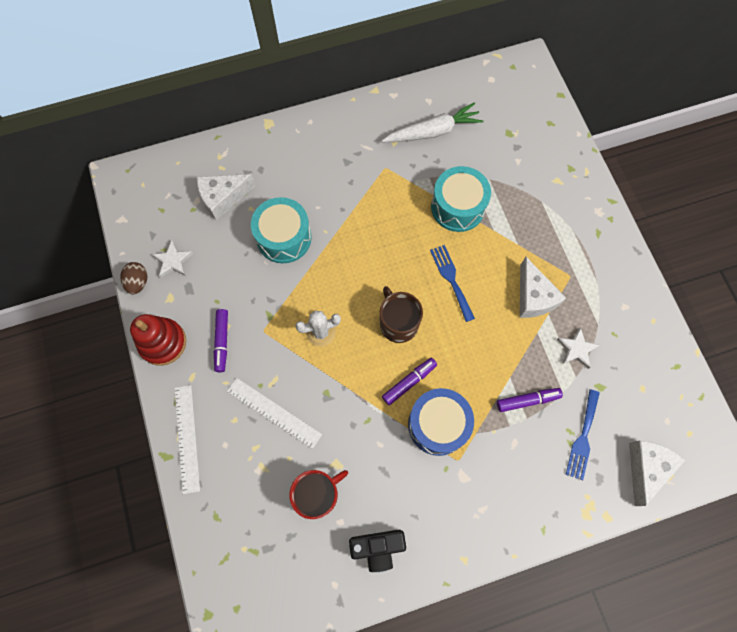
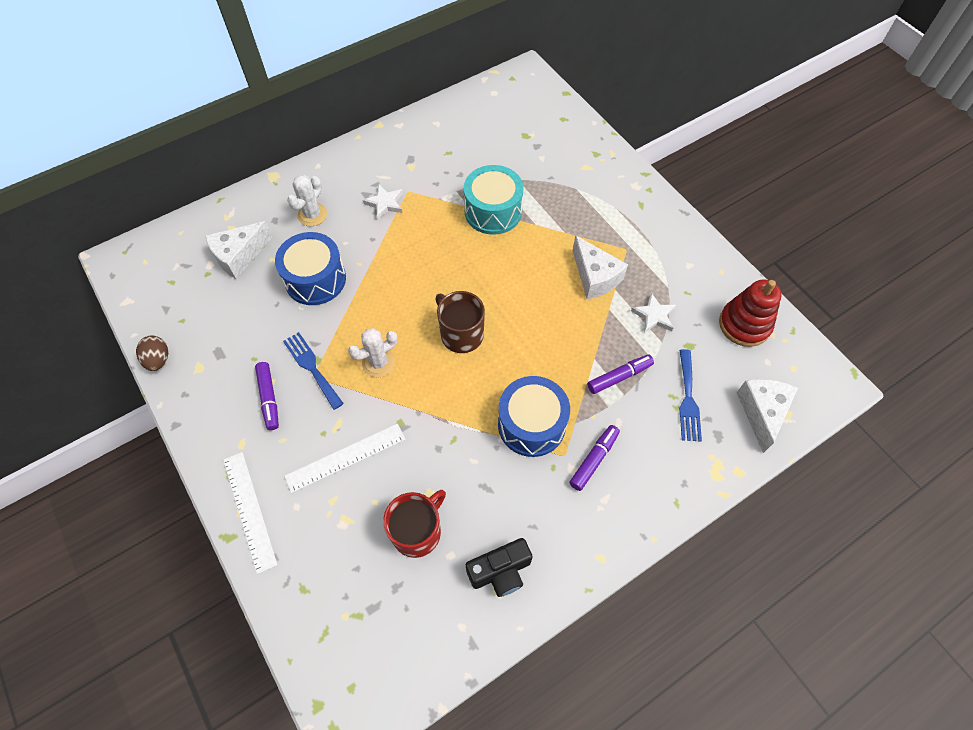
camera: 15 degrees left, 10 degrees down
red stacking toy [130,314,186,366] -> red stacking toy moved to [719,280,782,347]
white star [152,240,193,278] -> white star moved to [363,185,403,219]
white ruler [227,378,322,449] -> white ruler turned 45 degrees counterclockwise [284,424,406,493]
turquoise drum [251,197,312,263] -> blue drum [275,232,346,305]
white carrot [382,102,484,142] -> none
purple marker [382,358,437,405] -> purple marker moved to [569,425,620,491]
blue fork [430,245,475,322] -> blue fork moved to [283,332,344,410]
none -> white cactus [287,175,327,226]

